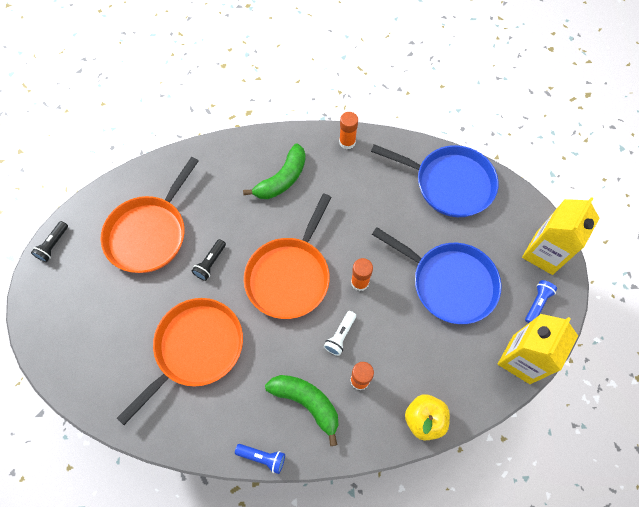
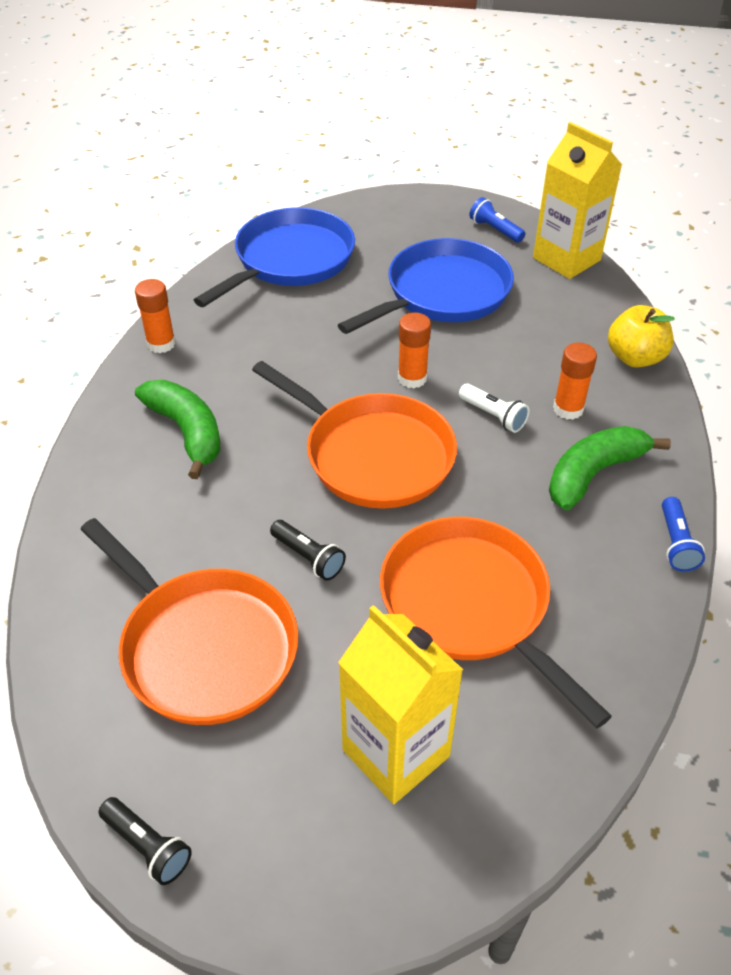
camera: 75 degrees left, 20 degrees down
blue flashlight [235,444,285,474] -> blue flashlight turned 150 degrees clockwise [662,497,705,572]
yellow carton [522,197,600,275] -> yellow carton moved to [338,605,463,804]

